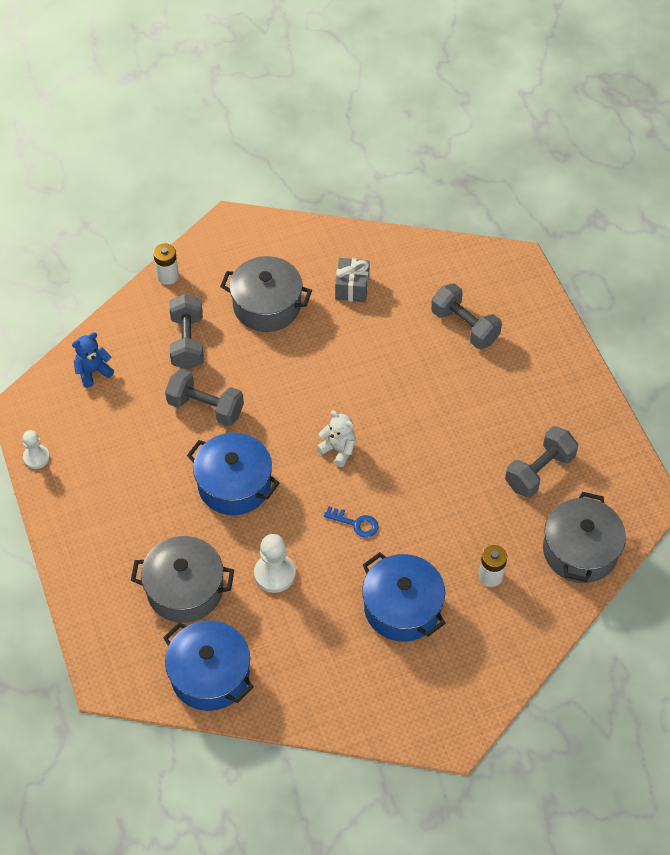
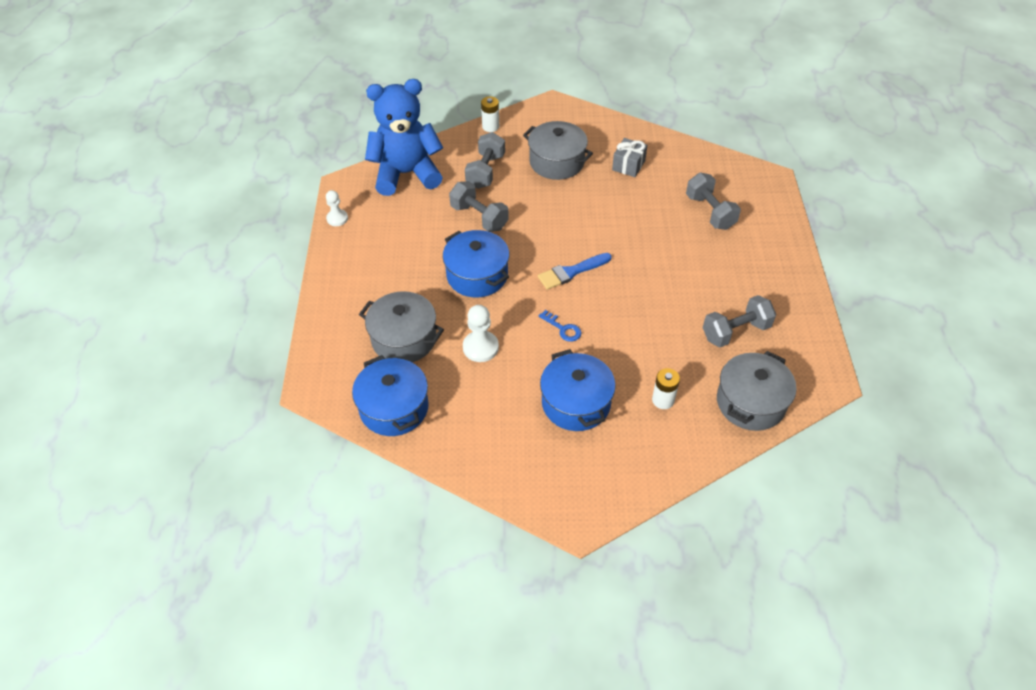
camera: 20 degrees right, 5 degrees down
blue teddy bear [72,332,114,388] -> blue teddy bear [365,79,443,196], size x2.41
white teddy bear [316,410,356,467] -> blue brush [538,253,612,290]

